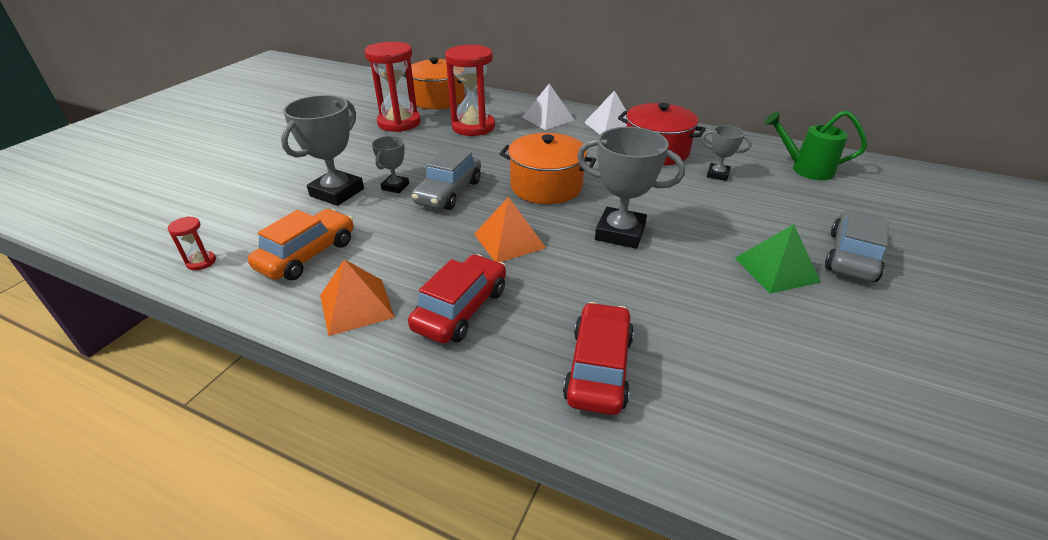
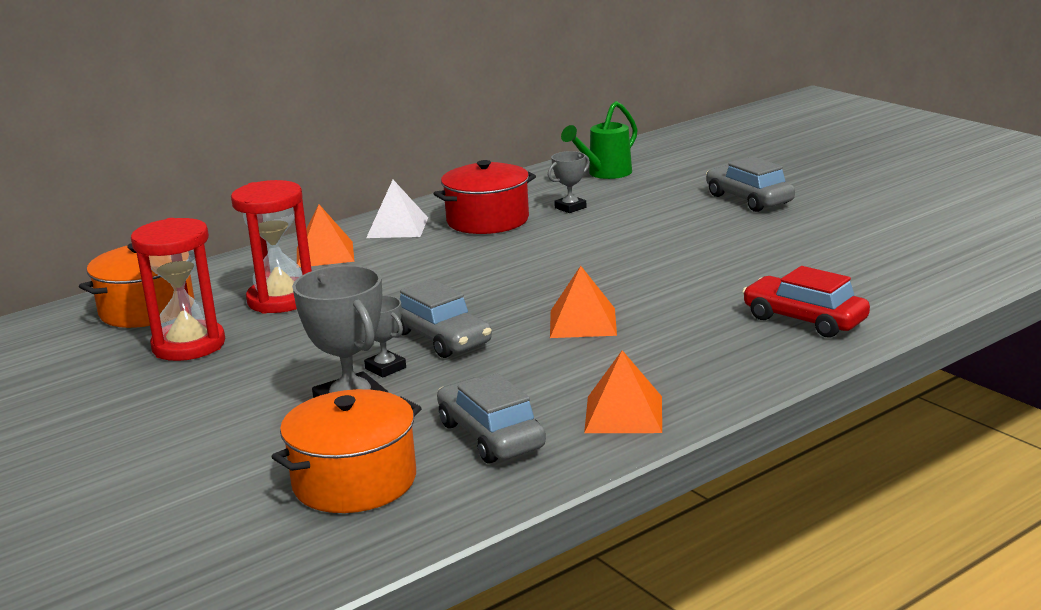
camera: 60 degrees left, 15 degrees down
red hourglass [167,216,216,270] -> none
orange car [248,209,353,280] -> grey car [437,373,546,464]
red car [408,254,506,344] -> none
orange pot [499,133,596,204] -> orange pot moved to [271,389,422,513]
white pyramid [522,83,575,130] -> orange pyramid [297,205,354,267]
grey trophy [577,127,685,249] -> none
green pyramid [735,224,821,294] -> none

